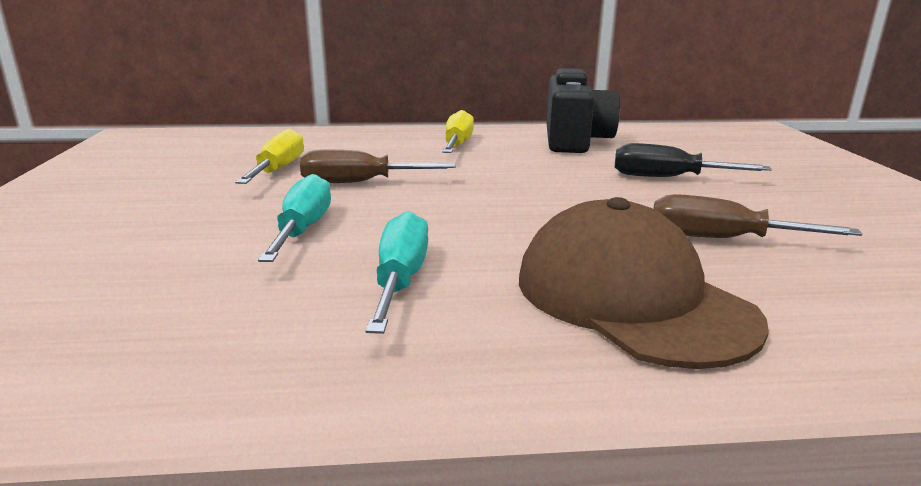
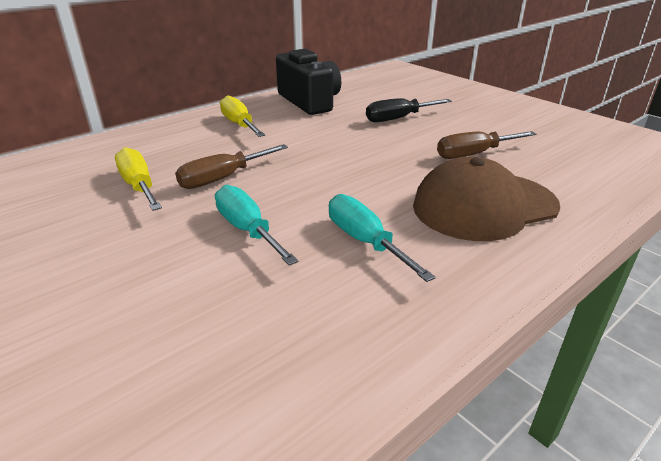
camera: 35 degrees left, 10 degrees up
brown cap [519,197,769,369] -> brown cap turned 45 degrees counterclockwise [413,156,560,241]

